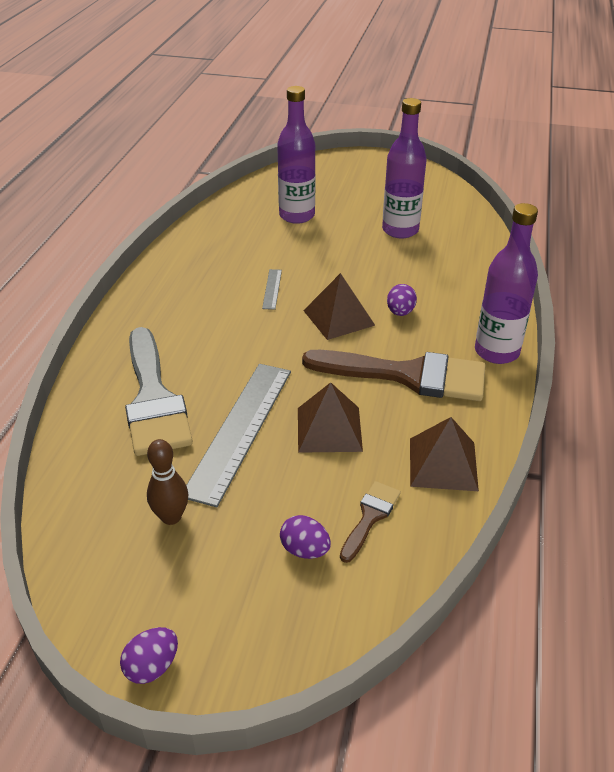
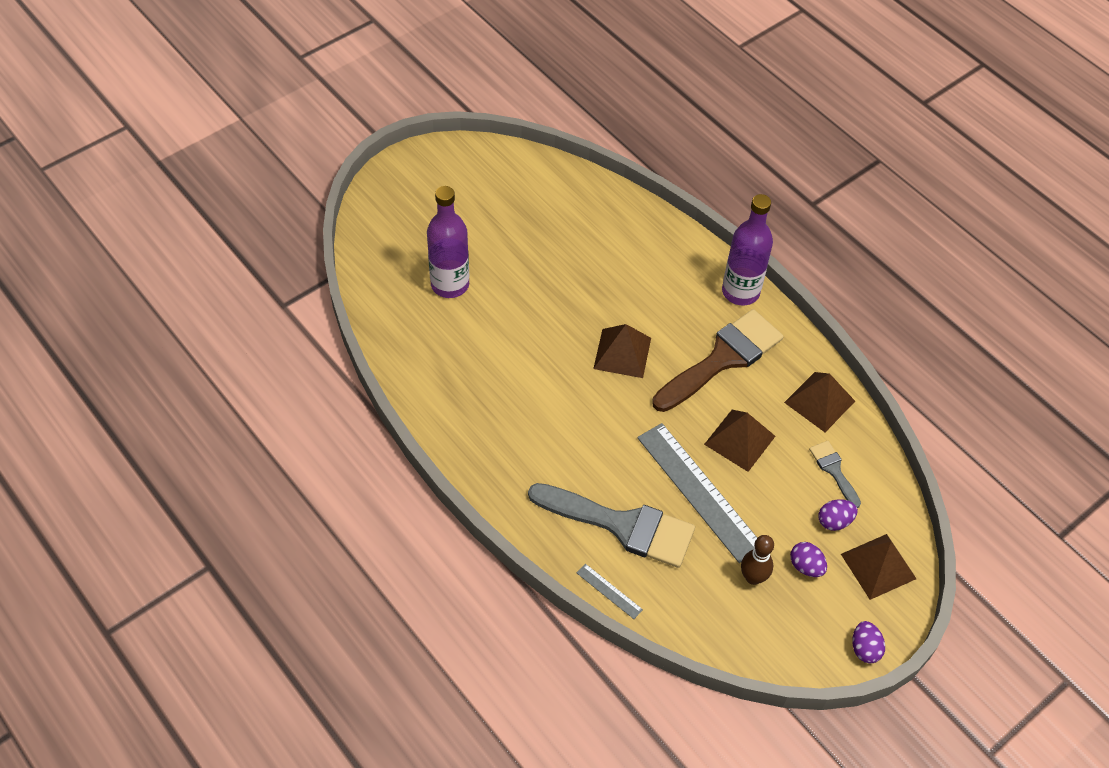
camera: 55 degrees left, 15 degrees up
grey ruler [262,269,282,310] -> grey ruler moved to [577,564,643,619]
brown brush [340,481,401,563] -> grey brush [809,441,861,508]
purple bottle [382,98,427,239] -> none
purple egg [387,284,417,316] -> purple egg moved to [790,542,827,577]
none -> brown pyramid [841,534,916,600]

